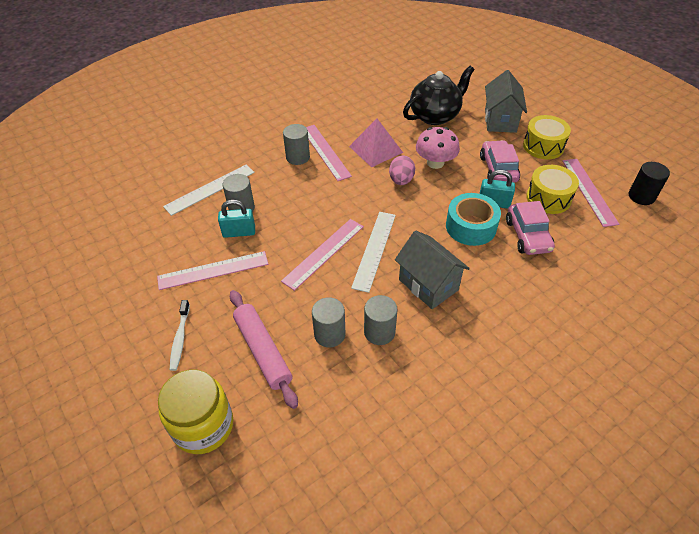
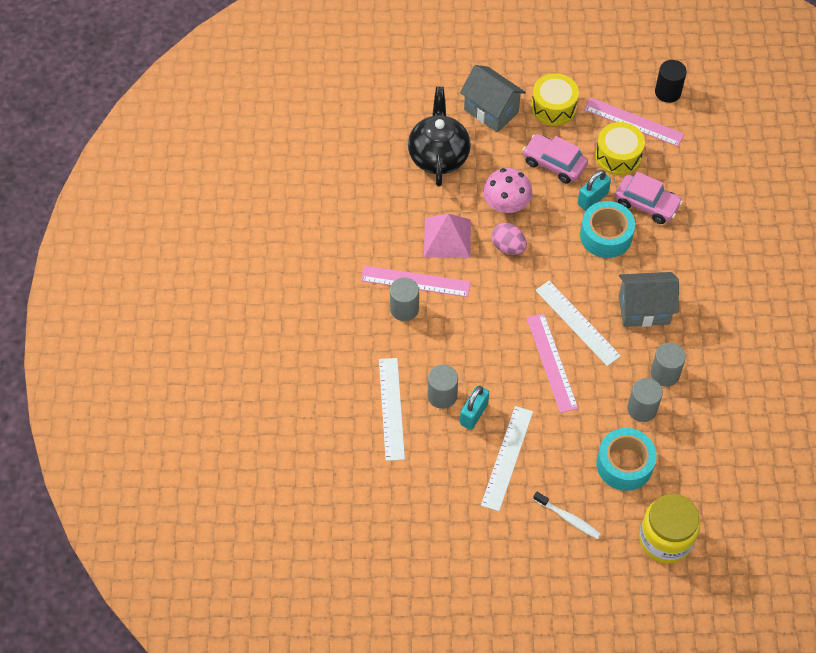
camera: 55 degrees left, 10 degrees up
pink ruler [157,251,269,290] -> white ruler [481,406,533,511]
pink rolling pin [230,290,298,409] -> turquoise tape [596,428,657,491]

